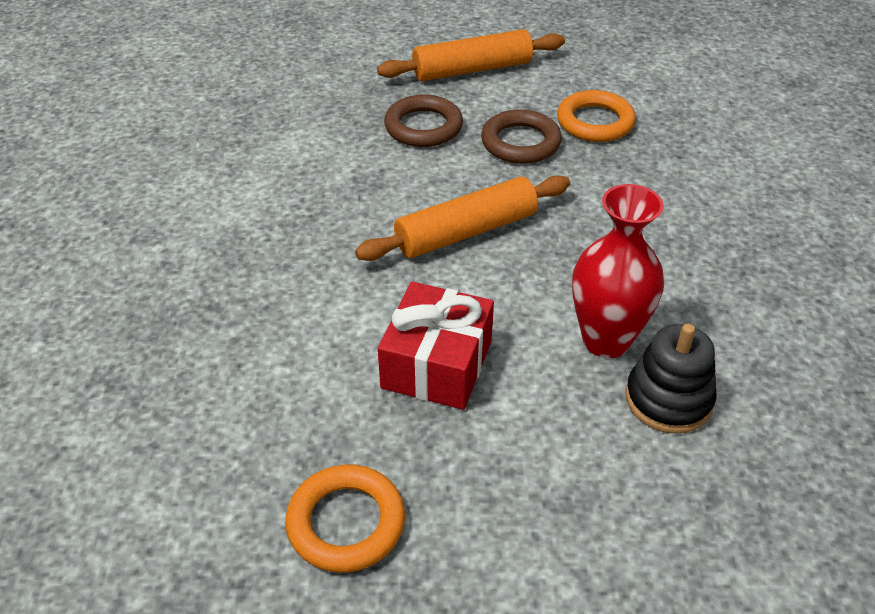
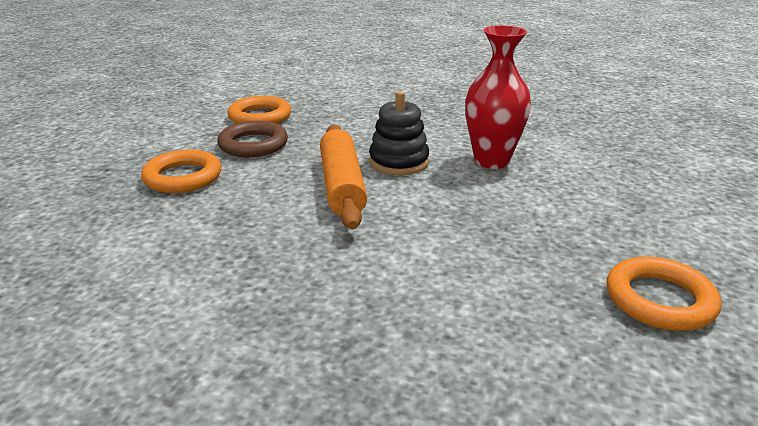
camera: 70 degrees left, 15 degrees down
orange rolling pin [377,29,565,81] -> none
red gift [378,282,494,410] -> none
brown ring [384,95,463,147] -> orange ring [141,150,221,193]
black stacking toy [626,324,717,434] -> black stacking toy moved to [369,91,429,175]

